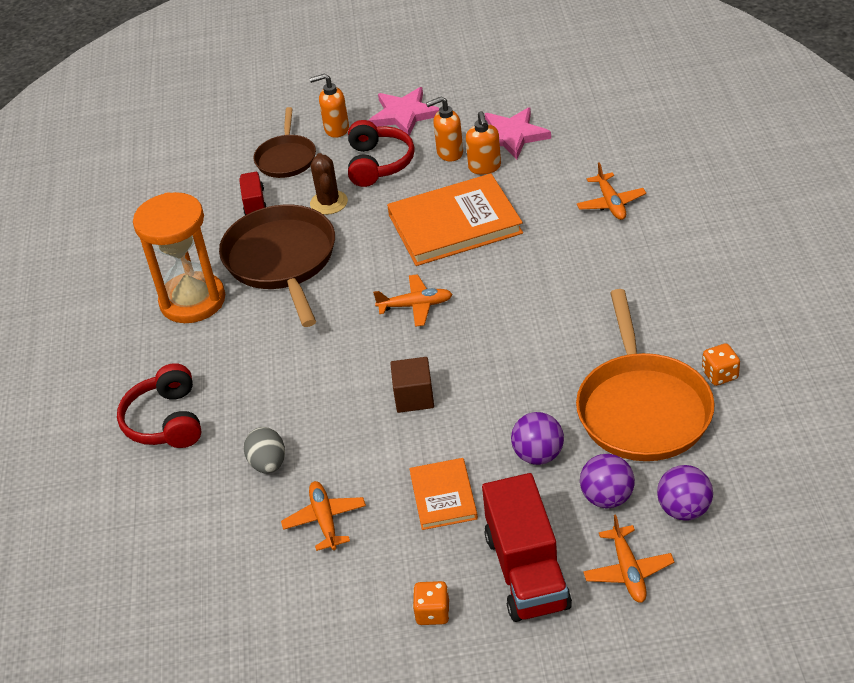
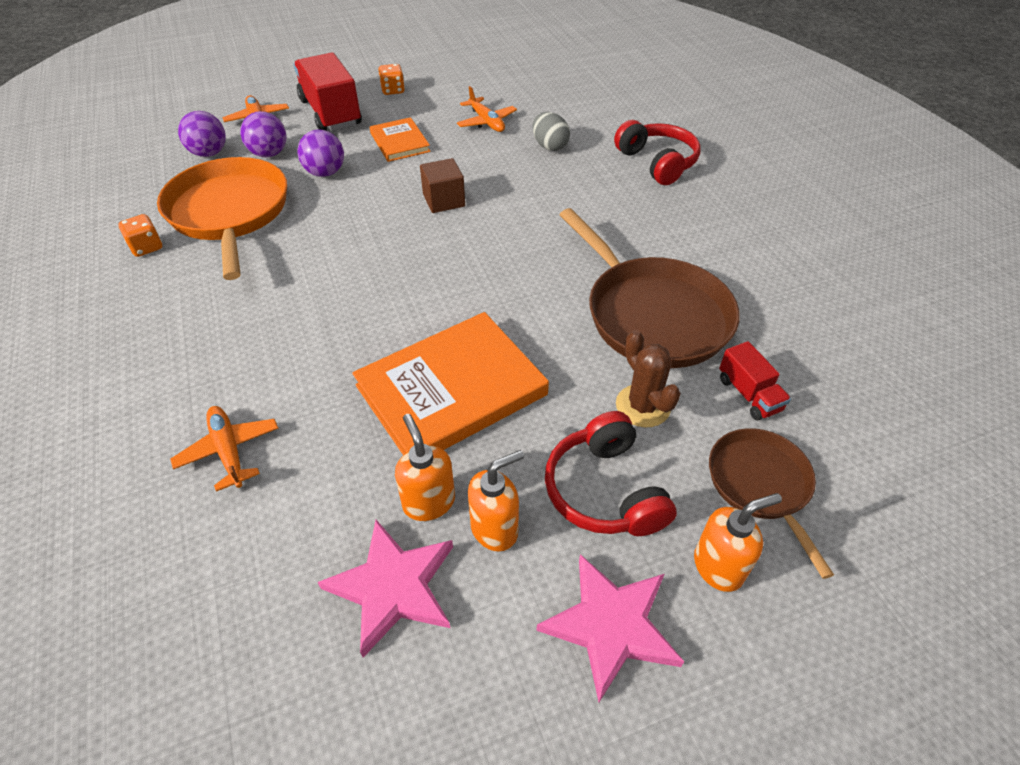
camera: 160 degrees right, 5 degrees up
orange hourglass [133,192,225,323] -> none
orange plane [373,274,452,327] -> none

